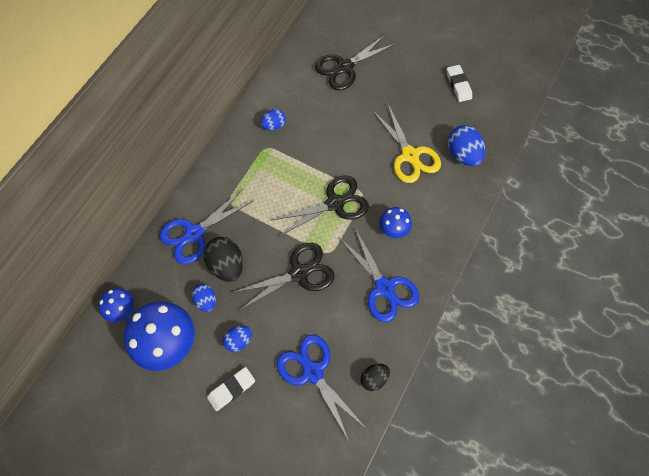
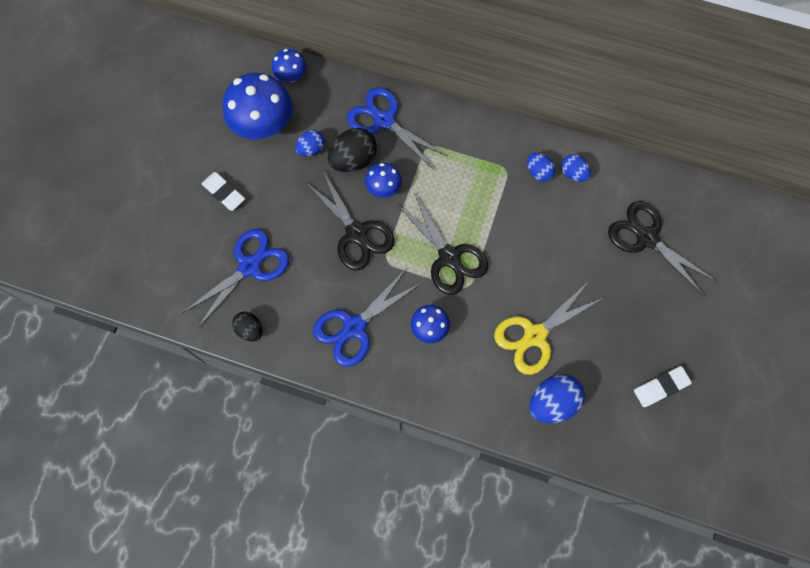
camera: 80 degrees right, 5 degrees up
blue egg [223,326,252,352] -> blue egg moved to [561,154,591,182]
none -> blue mushroom [365,162,402,198]

